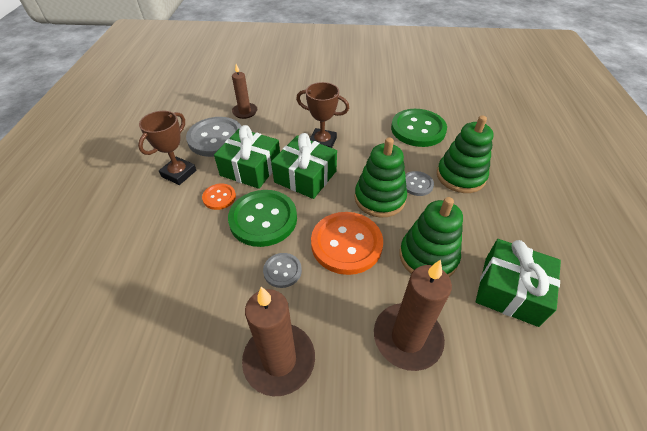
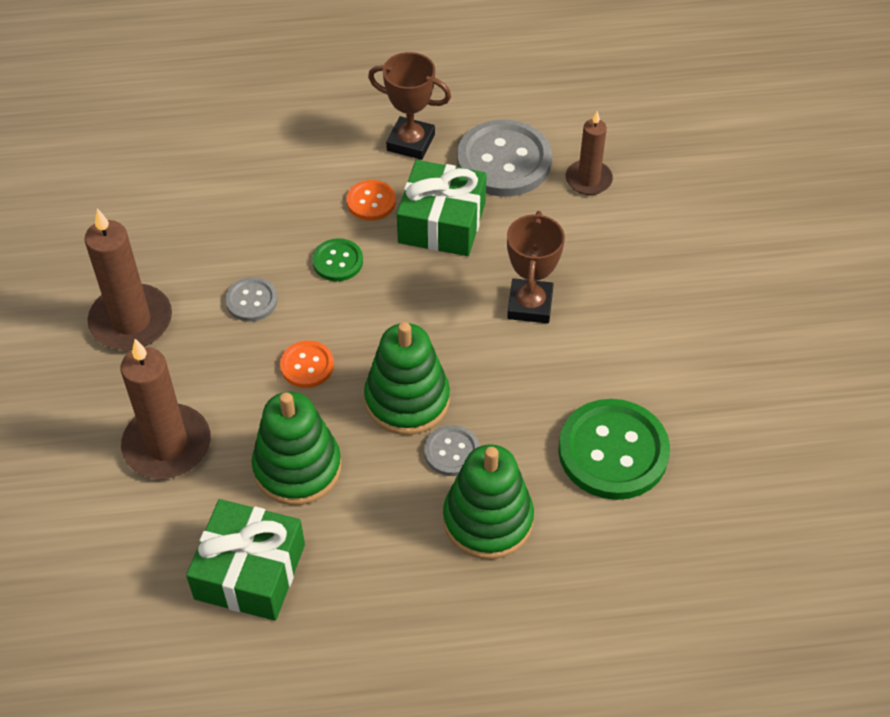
camera: 80 degrees right, 5 degrees up
green button [228,190,297,247] -> green button [312,238,363,281], size x0.51
green gift [271,133,337,199] -> none
orange button [311,212,383,275] -> orange button [280,341,334,388], size x0.51

